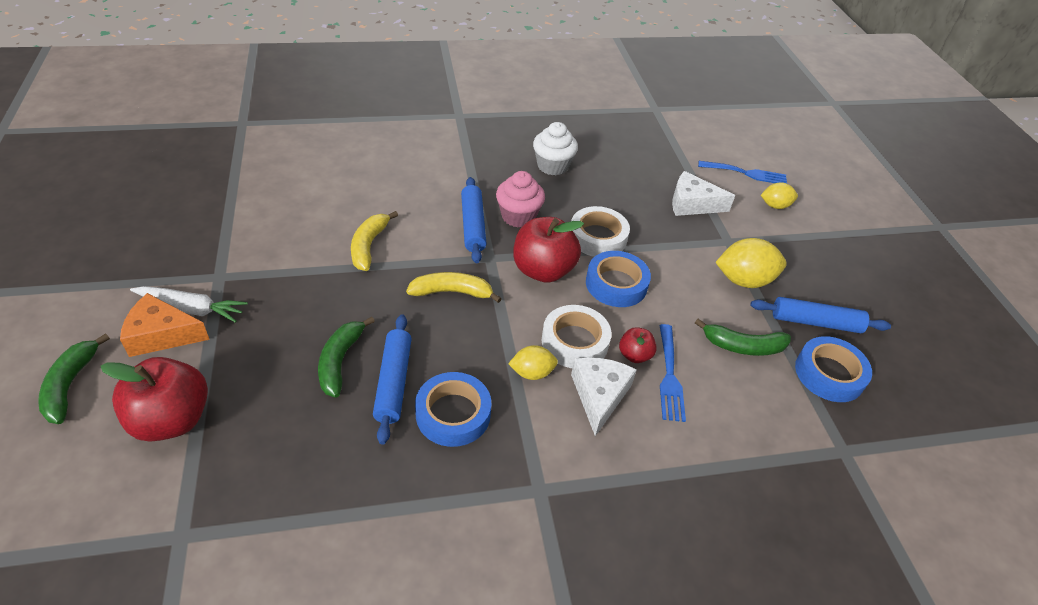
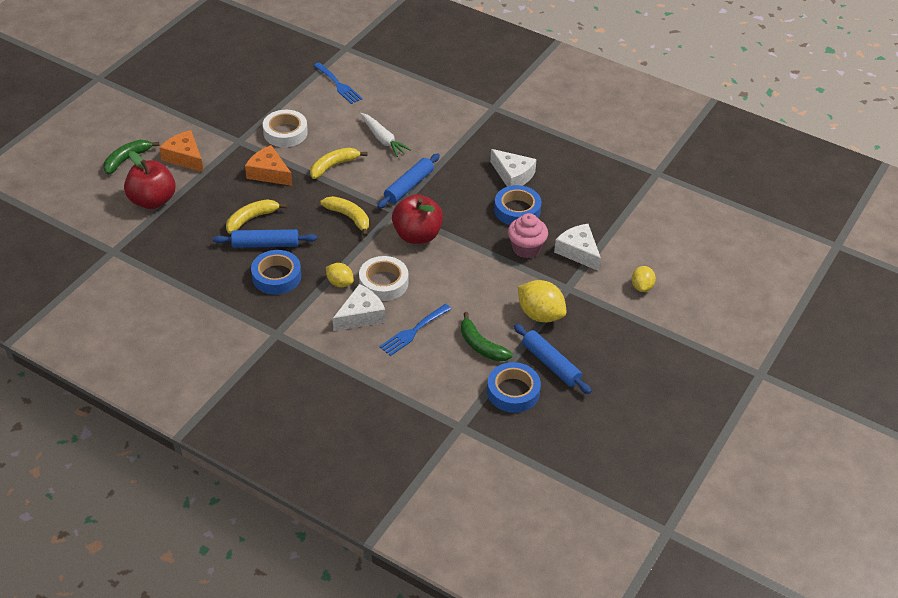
camera: 45 degrees right, 0 degrees up
white carrot [130,286,248,323] -> white carrot moved to [360,113,411,157]
green banana [318,317,375,398] -> yellow banana [226,199,287,234]
blue rolling pin [373,314,412,445] -> blue rolling pin turned 45 degrees clockwise [213,229,317,248]
pink cupcake [496,171,545,227] -> pink cupcake moved to [508,213,548,258]
white cupcake [533,122,578,175] -> white cheese [490,149,537,187]
white tape [571,206,630,257] -> white tape moved to [263,110,308,147]
blue tape [586,251,651,307] -> blue tape moved to [494,185,541,225]
red apple [619,327,657,363] -> none
blue fork [698,161,787,184] -> blue fork moved to [314,63,362,104]
yellow lemon [761,182,798,209] -> yellow lemon turned 60 degrees clockwise [632,266,656,292]
none -> orange cheese [245,145,293,186]

